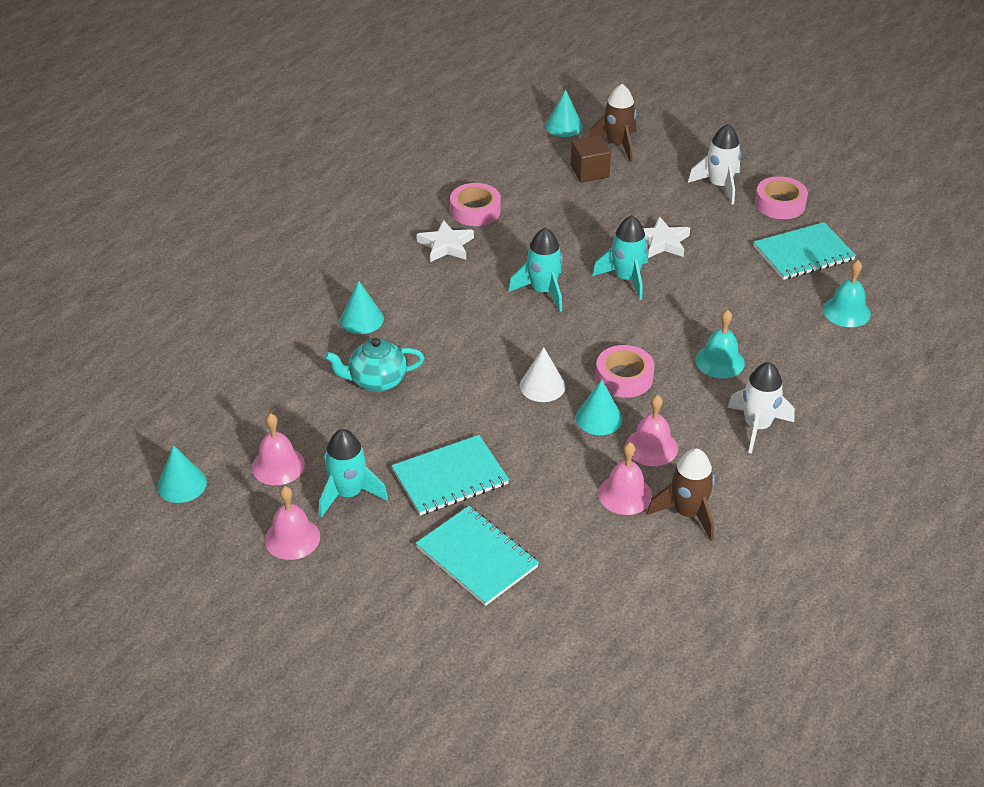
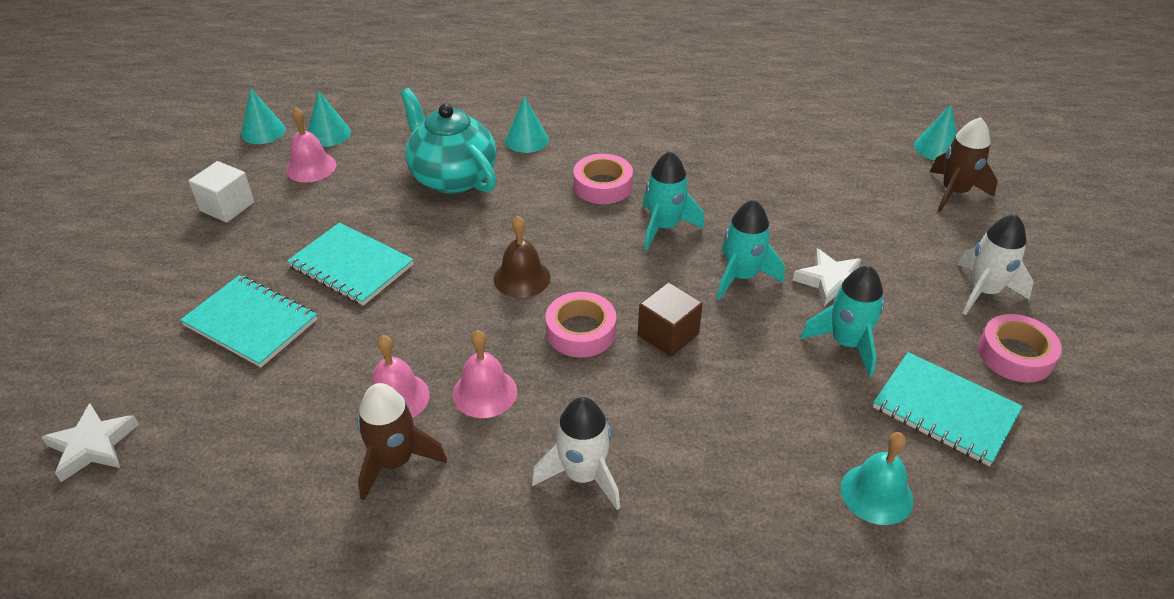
camera: 60 degrees right, 0 degrees up
pink bell [265,486,320,560] -> white cube [189,161,254,222]
turquoise rocket [319,429,388,517] -> turquoise rocket moved to [800,265,884,377]
turquoise teapot [325,338,424,392] -> turquoise teapot [400,88,497,194], size x1.51
turquoise notebook [416,506,539,606] -> turquoise notebook turned 75 degrees counterclockwise [180,275,317,367]
white star [417,220,474,262] -> white star moved to [41,403,139,482]
pink tape [450,183,501,226] -> pink tape moved to [574,154,633,204]
white cone [520,347,565,402] -> brown bell [494,216,551,298]
brown cube [571,135,611,182] -> brown cube moved to [638,282,703,357]
turquoise cone [576,380,623,435] -> turquoise cone moved to [308,90,351,147]
turquoise bell [695,310,745,379] -> none

